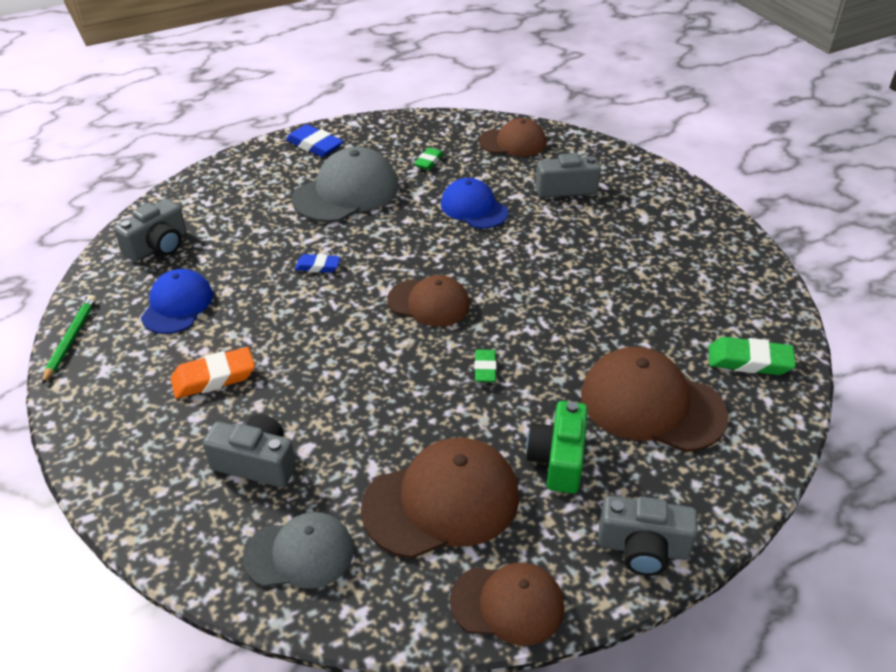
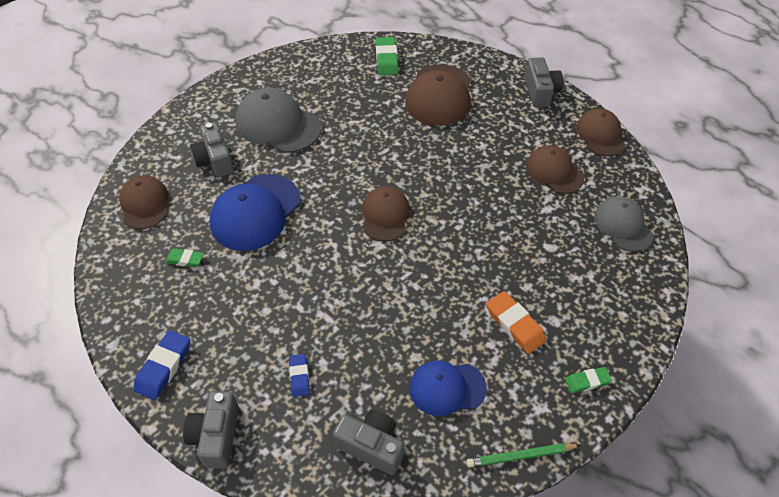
camera: 105 degrees left, 10 degrees up
grey camera [203,414,296,488] -> grey camera moved to [183,391,239,469]
grey cap [292,147,399,222] -> grey cap moved to [236,88,321,153]
blue eraser [295,254,340,273] -> blue eraser moved to [289,354,310,397]
brown cap [361,438,519,559] -> brown cap [526,145,584,194], size x0.65
blue cap [441,178,509,229] -> blue cap [210,174,300,251], size x1.55
green eraser [475,349,497,382] -> green eraser moved to [565,367,612,393]
green camera [526,401,588,494] -> none

